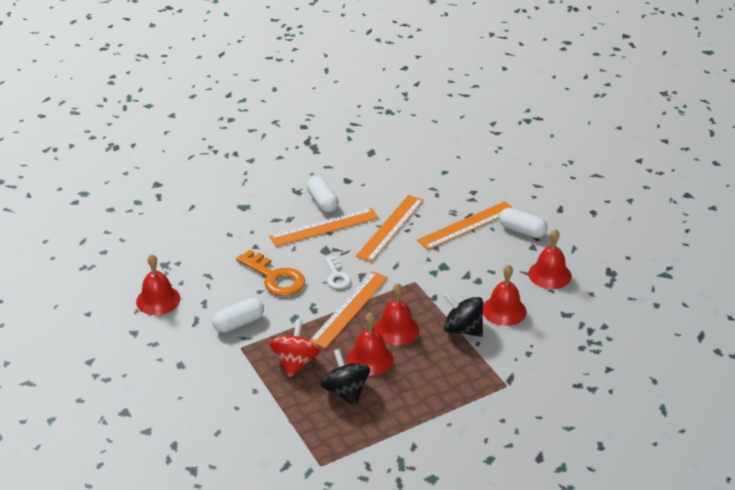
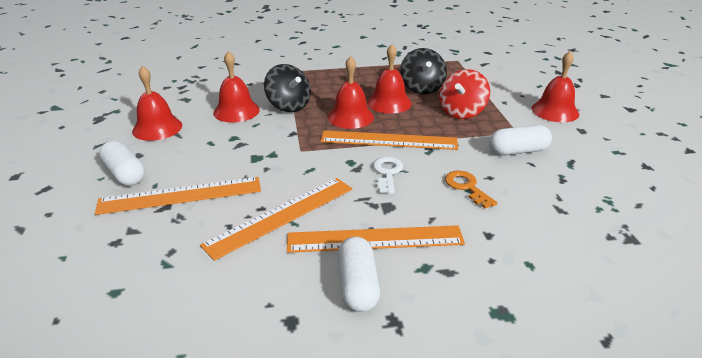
camera: 160 degrees left, 5 degrees down
red bell [136,254,180,315] -> red bell moved to [531,51,579,122]
orange key [236,250,305,296] -> orange key [445,171,497,209], size x0.59
orange ruler [310,271,388,349] -> orange ruler turned 45 degrees clockwise [320,130,458,150]

